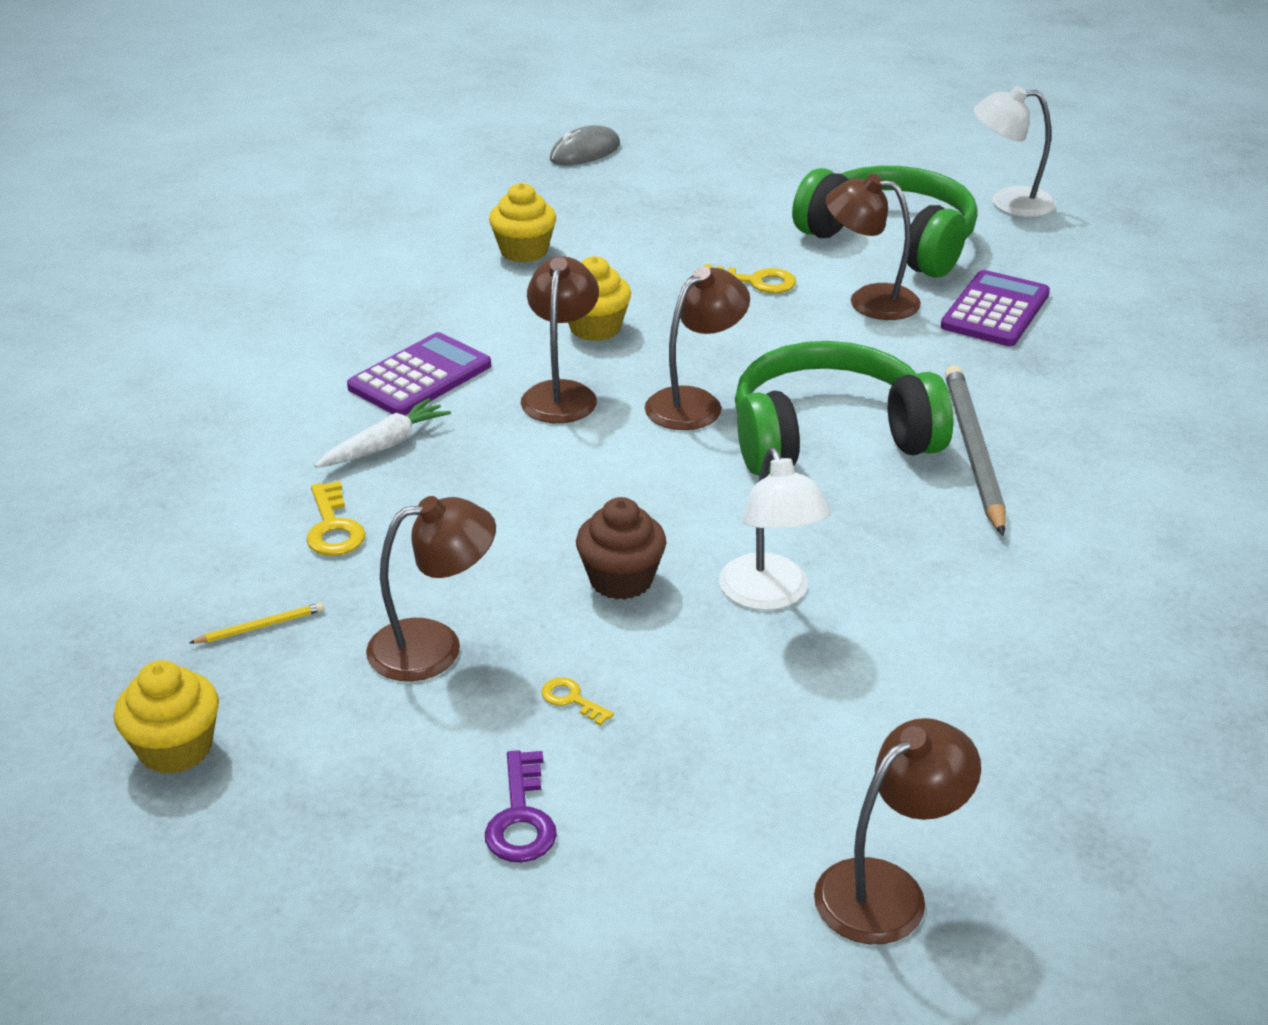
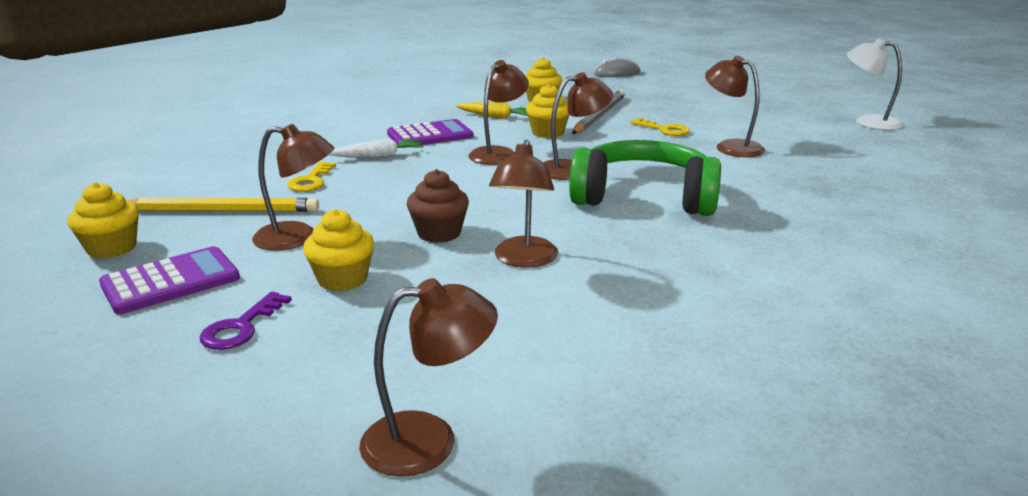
camera: 25 degrees right, 10 degrees down
yellow pencil [189,603,324,643] -> yellow pencil [128,198,319,212], size x2.42
yellow key [541,677,614,726] -> yellow cupcake [303,209,374,291]
white lamp [719,448,831,610] -> brown lamp [489,140,558,268]
green headphones [792,166,978,278] -> none
purple calculator [941,270,1050,346] -> purple calculator moved to [99,246,240,314]
grey pencil [945,365,1006,536] -> grey pencil moved to [572,90,625,134]
none -> yellow carrot [456,102,528,119]

